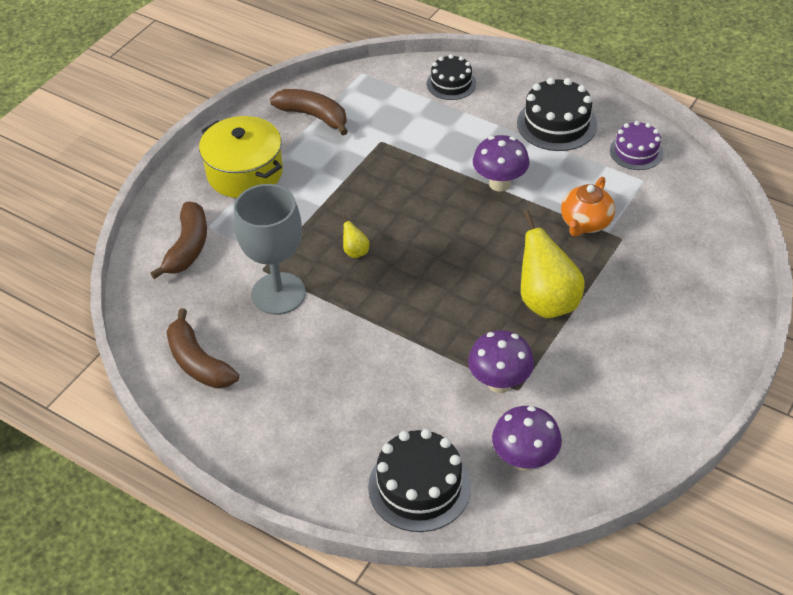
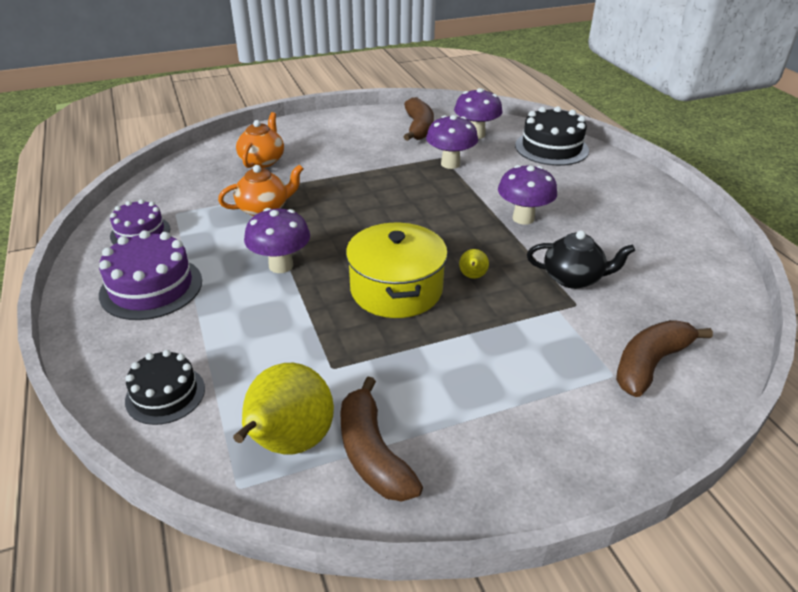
camera: 145 degrees left, 10 degrees down
brown banana [167,308,239,388] -> brown banana moved to [404,97,434,141]
yellow pot [199,116,283,198] -> yellow pot moved to [346,222,448,318]
grey goblet [234,184,306,315] -> black teapot [527,230,635,289]
black cake [517,77,597,151] -> purple cake [99,230,202,320]
yellow pear [521,210,585,319] -> yellow pear moved to [233,363,334,454]
none -> orange teapot [236,112,284,168]
none -> purple mushroom [498,165,557,225]

